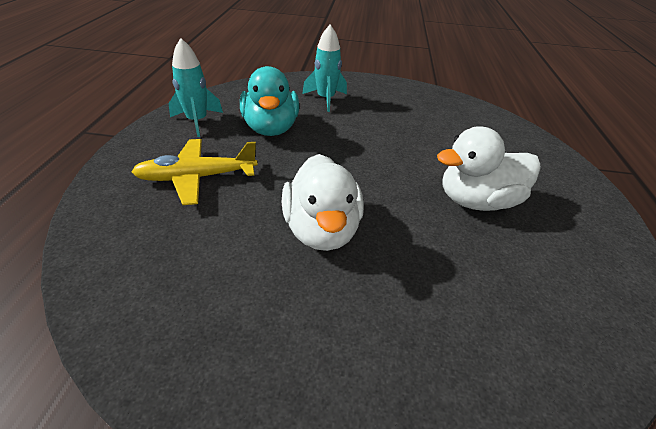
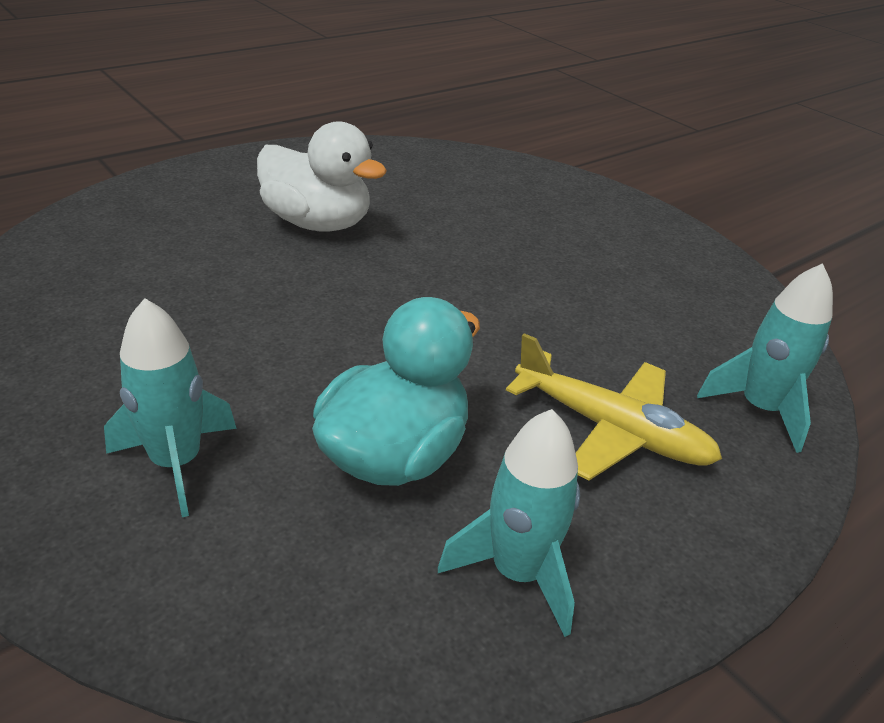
camera: 135 degrees left, 5 degrees down
white duck [281,154,364,251] -> none
none -> turquoise rocket [697,263,833,453]

